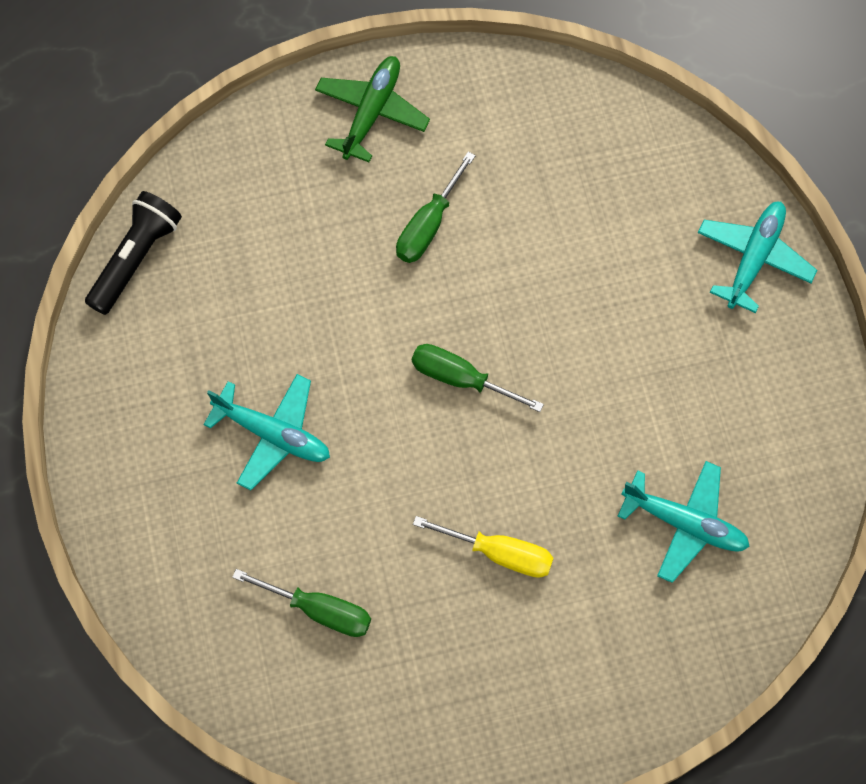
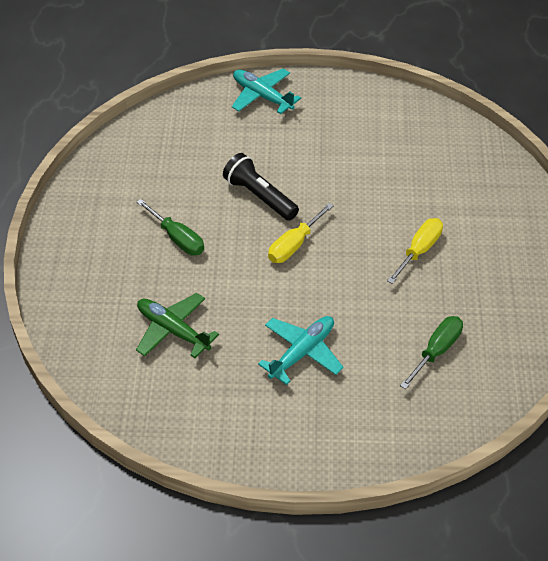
camera: 75 degrees left, 20 degrees down
black flashlight [85,191,182,315] -> black flashlight moved to [223,153,299,221]
green plane [315,56,430,162] -> green plane moved to [136,293,219,358]
green screwdriver [412,344,544,412] -> yellow screwdriver [268,203,334,263]
turquoise plane [618,461,750,583] -> none

